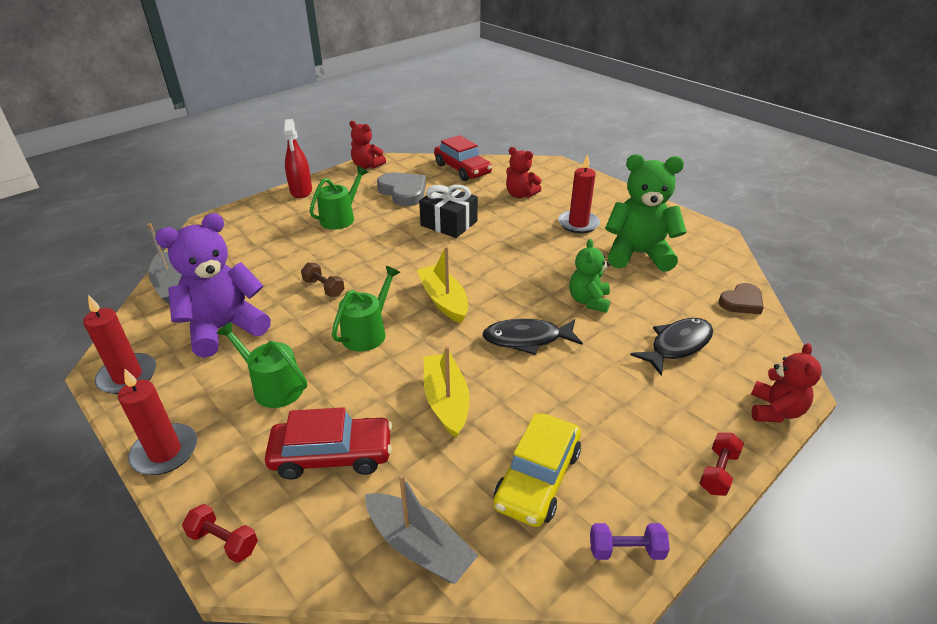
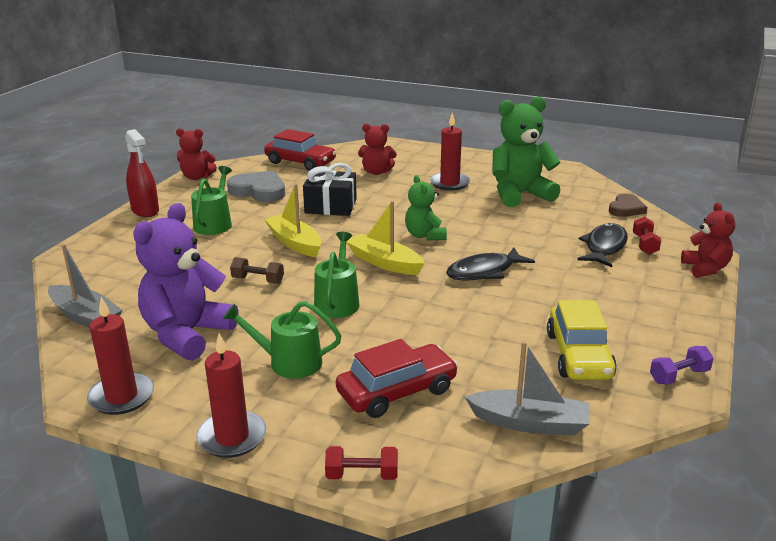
camera: 25 degrees left, 10 degrees down
yellow boat [424,346,470,438] -> yellow boat moved to [264,184,321,257]
green teddy bear [569,239,610,313] -> green teddy bear moved to [405,175,447,240]
red dumbbell [699,433,744,496] -> red dumbbell moved to [633,216,661,254]

